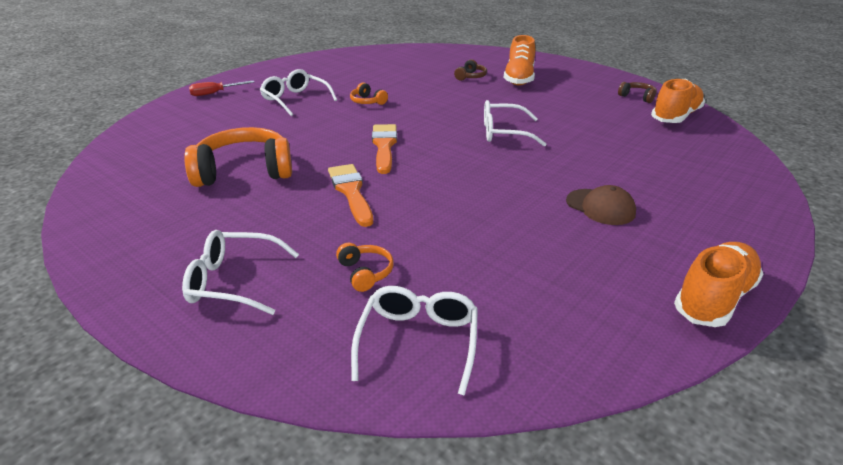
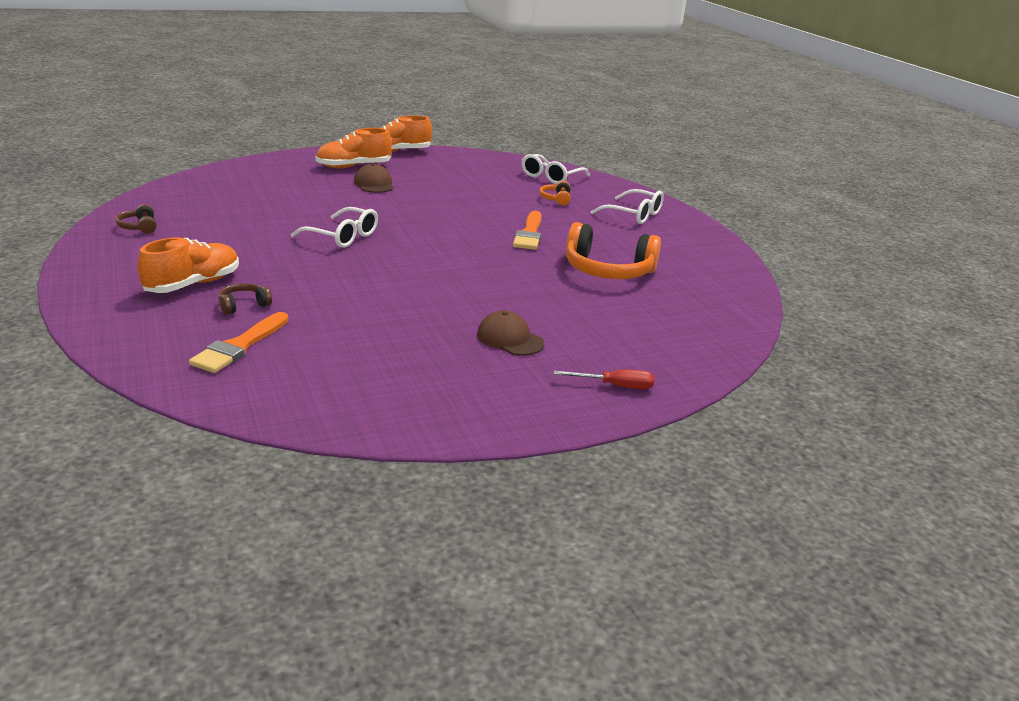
camera: 155 degrees left, 5 degrees down
white glasses [260,69,337,116] -> brown cap [477,310,544,356]
orange headphones [350,82,388,105] -> none
orange brush [372,124,397,174] -> orange brush moved to [189,312,289,373]
orange shoe [651,79,705,123] -> orange shoe moved to [315,128,392,169]

